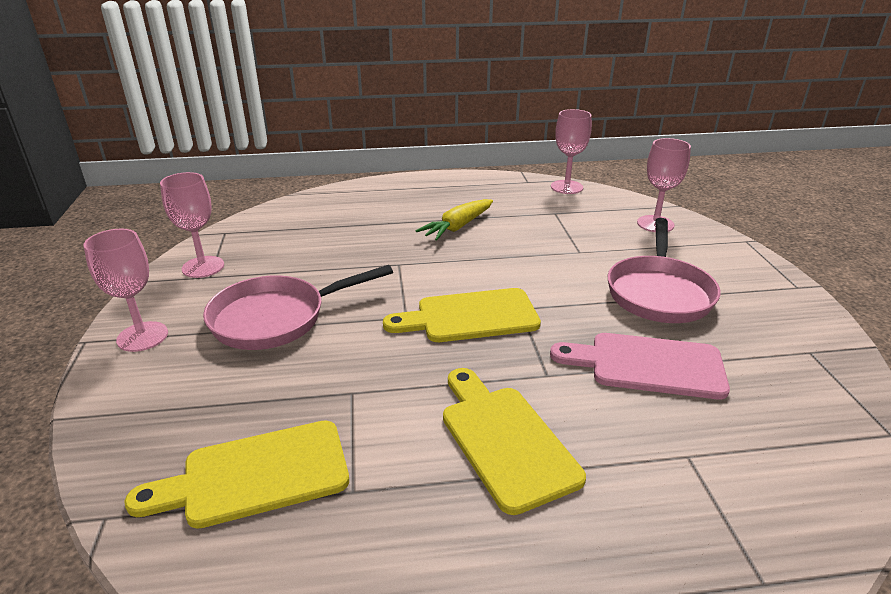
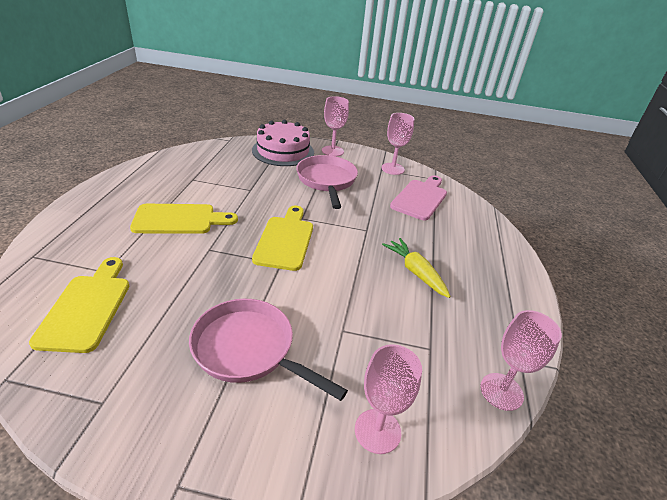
camera: 105 degrees right, 5 degrees up
yellow cutting board [124,420,349,529] -> yellow cutting board moved to [29,257,129,353]
pink cutting board [550,333,730,399] -> pink cutting board moved to [390,175,447,220]
none -> pink cake [252,120,314,166]

